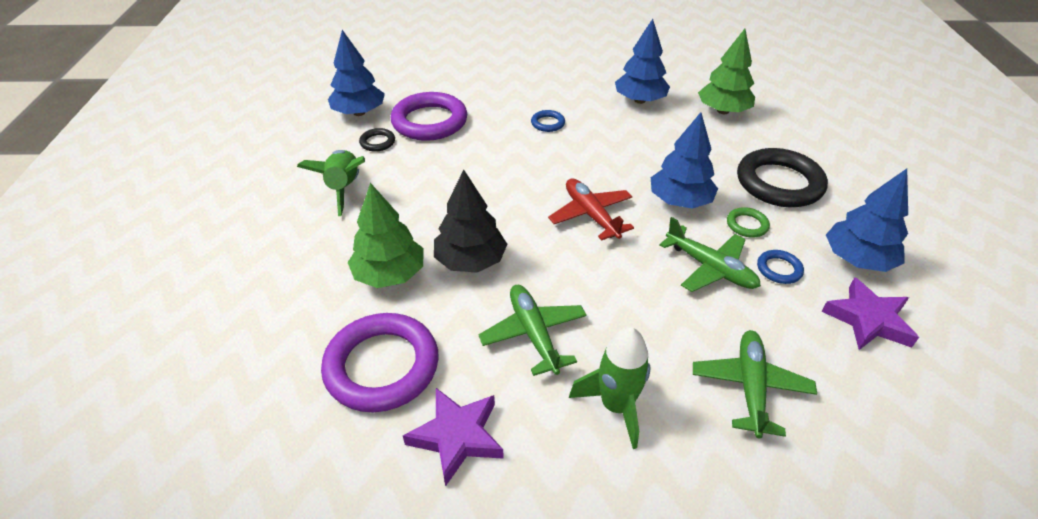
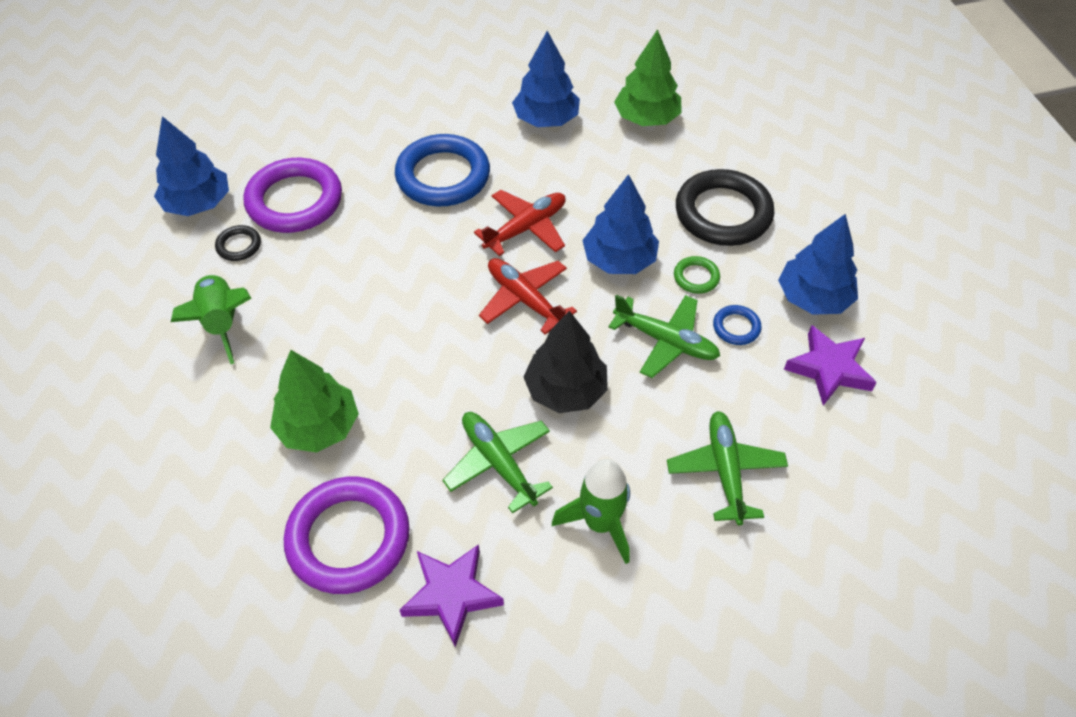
camera: 15 degrees left, 10 degrees up
black tree [434,170,507,273] -> black tree moved to [523,311,608,413]
blue ring [531,110,565,132] -> blue ring [395,134,490,207], size x2.23
none -> red plane [474,190,566,256]

